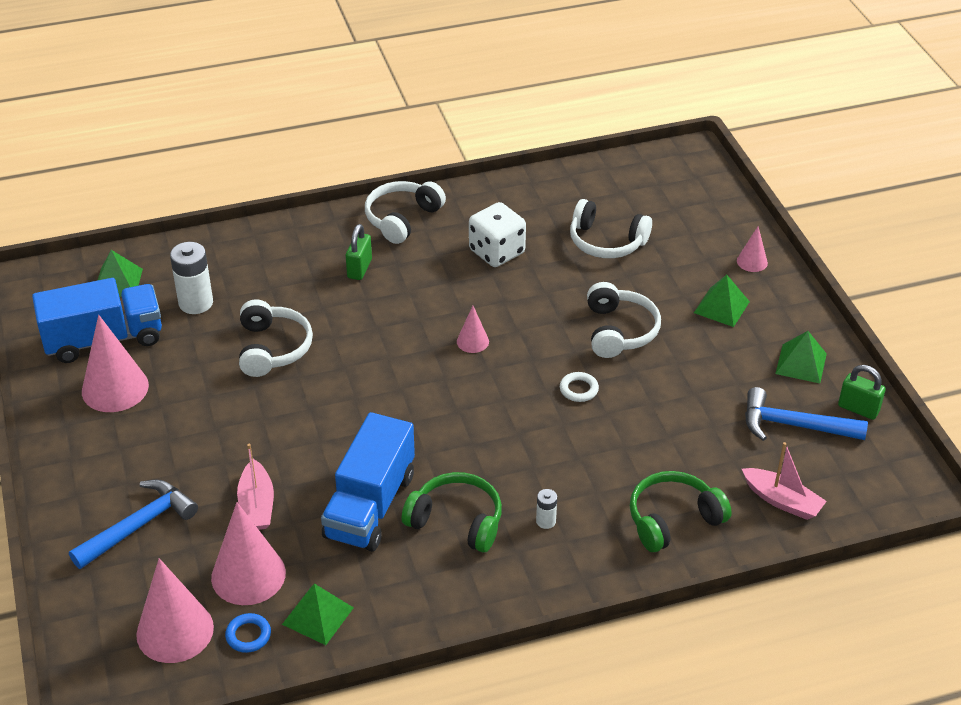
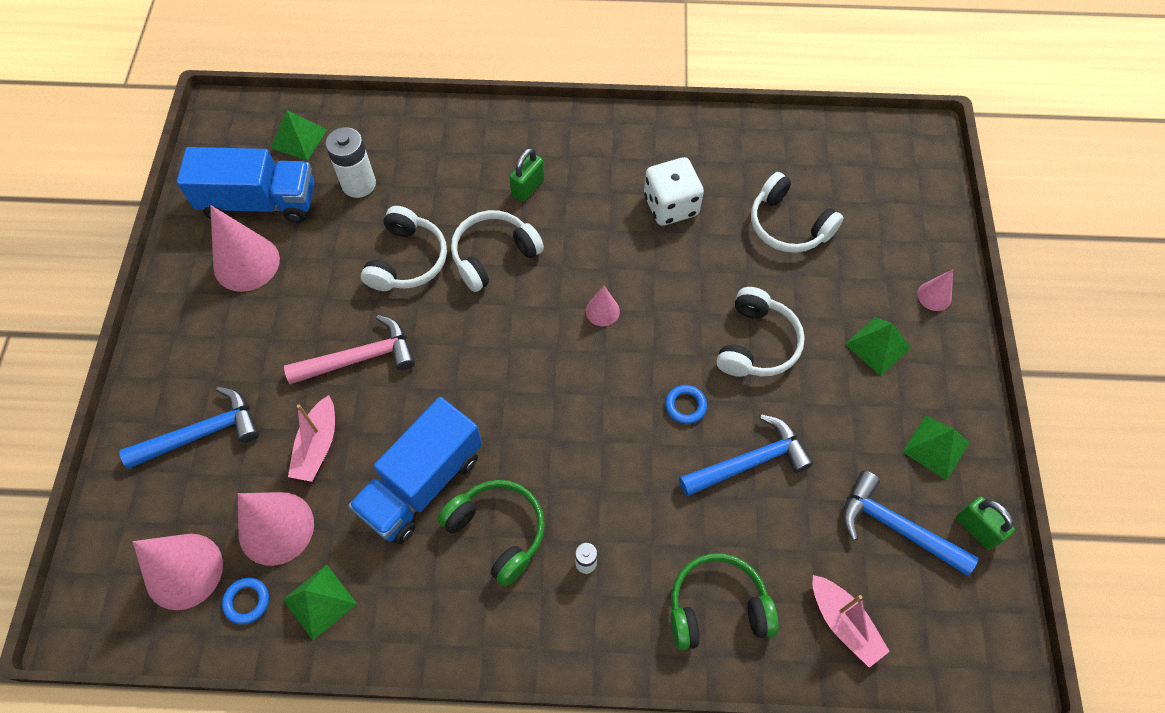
camera: 20 degrees right, 20 degrees up
white headphones [365,181,446,244] -> white headphones moved to [451,210,544,292]
white ring [560,372,599,402] -> blue ring [665,385,707,424]
none -> pink hammer [284,315,415,384]
none -> blue hammer [679,414,813,496]

